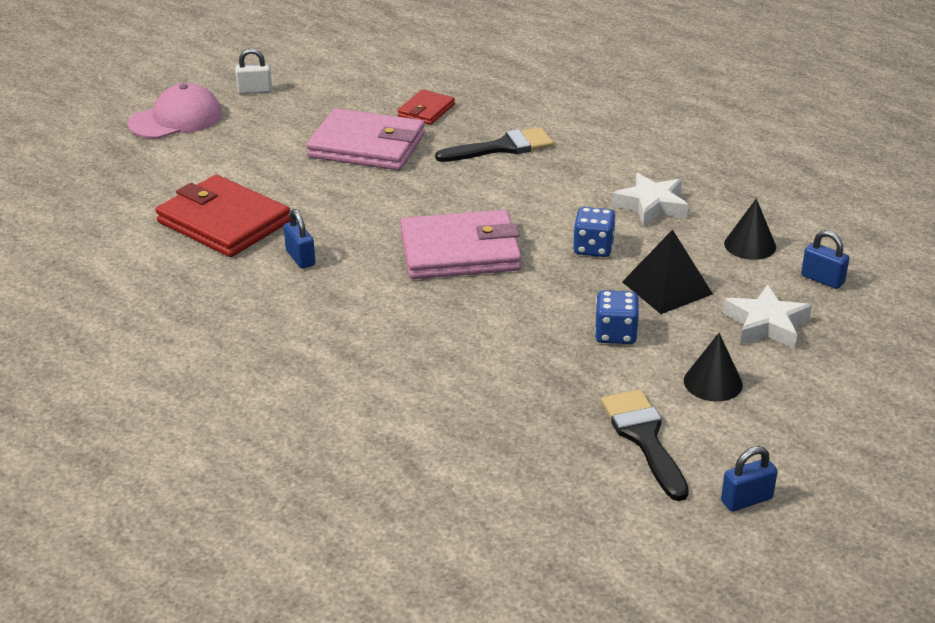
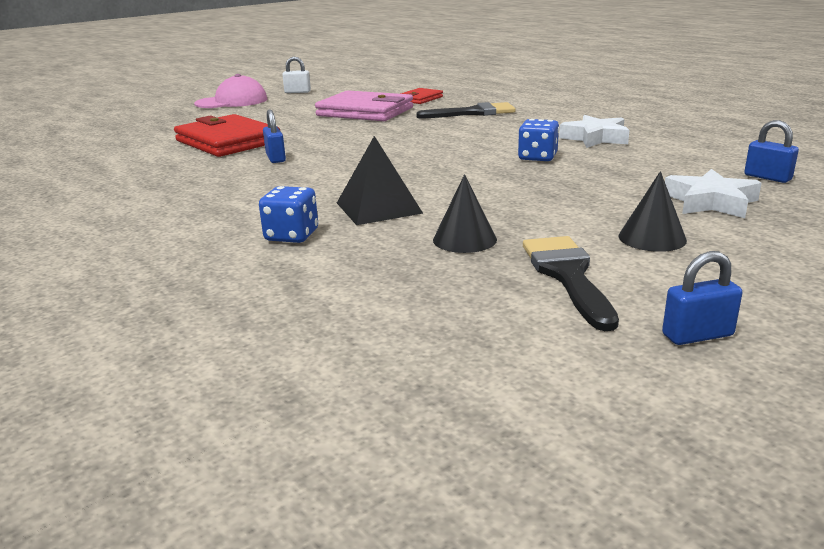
camera: 10 degrees right, 10 degrees down
pink wallet [400,210,522,279] -> none
blue dice [595,290,639,344] -> blue dice moved to [259,186,318,243]
black pyramid [622,229,713,314] -> black pyramid moved to [337,136,423,225]
black cone [724,198,776,260] -> black cone moved to [433,174,497,253]

